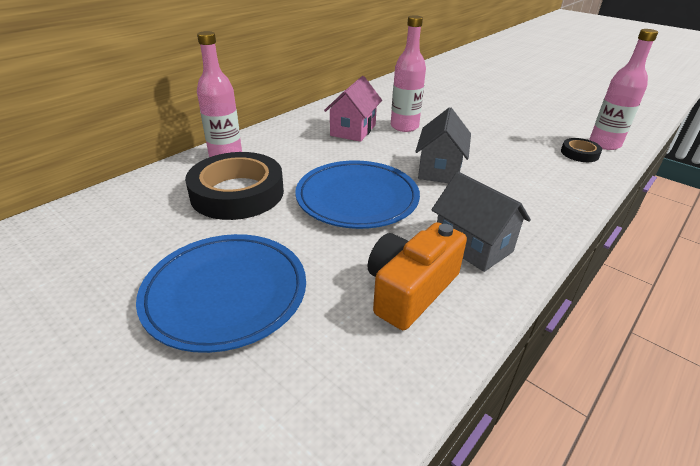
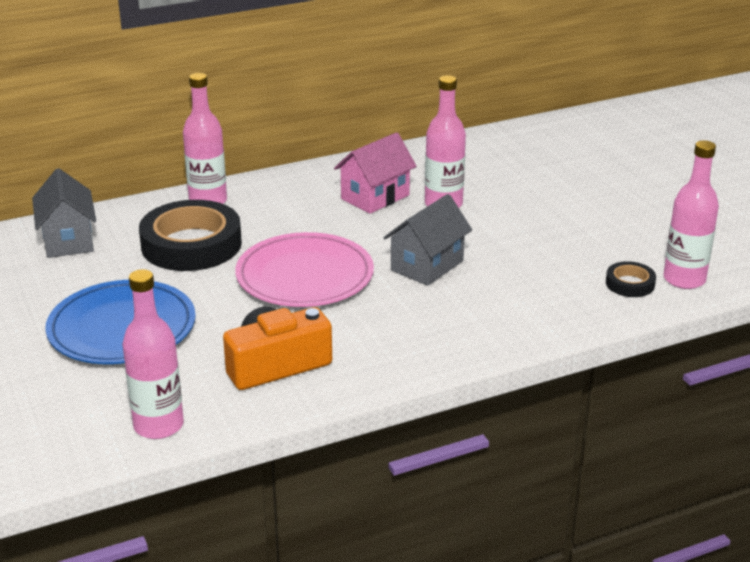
camera: 25 degrees right, 5 degrees down
blue plate [295,160,420,229] -> pink plate [235,232,374,307]
grey house [432,172,531,272] -> grey house moved to [32,168,96,258]
none -> pink bottle [122,269,184,439]

